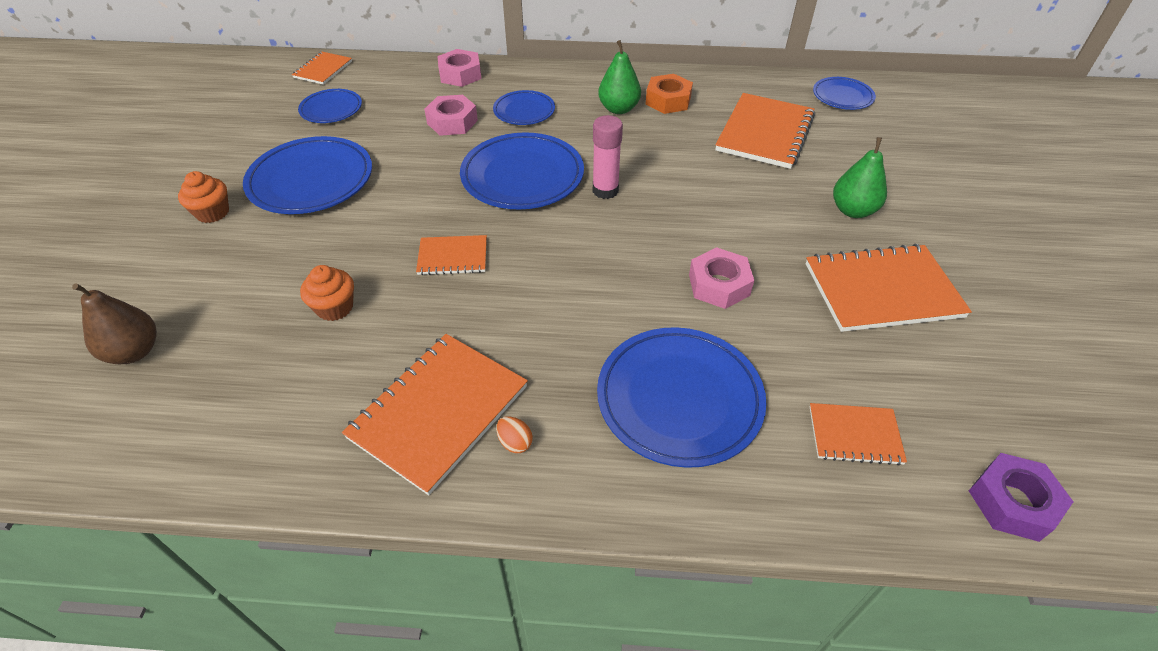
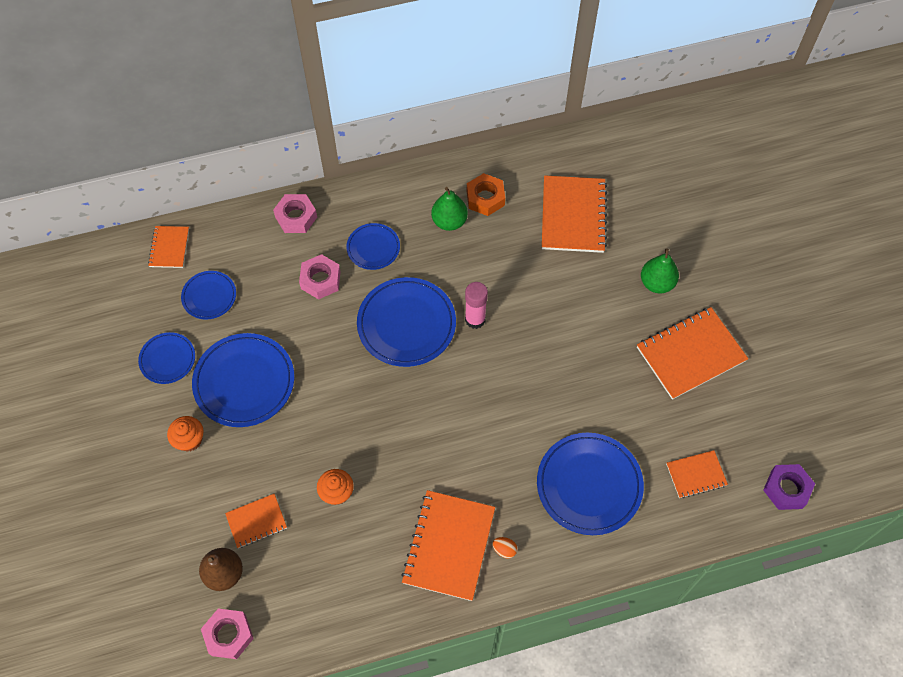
camera: 20 degrees left, 15 degrees up
orange notebook [416,235,487,275] -> orange notebook moved to [225,494,287,548]
pink nut [689,247,754,309] -> pink nut moved to [201,609,254,659]
blue plate [813,77,876,110] -> blue plate moved to [138,332,195,384]

